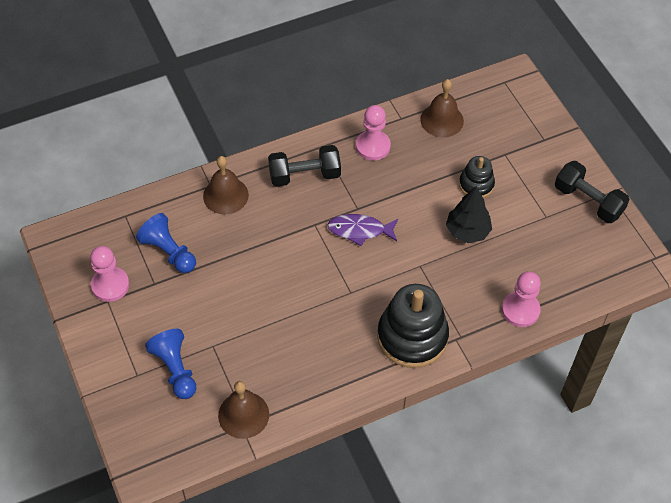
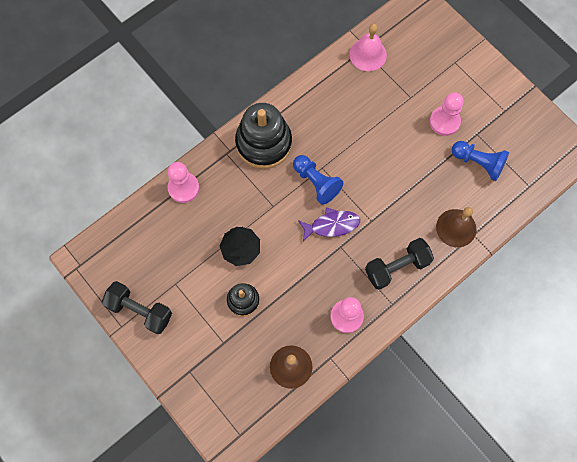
camera: 165 degrees right, 15 degrees up
pink pawn [90,246,129,302] -> pink pawn moved to [430,92,464,136]
blue pawn [145,329,197,399] -> blue pawn moved to [293,155,343,205]
brown bell [218,381,269,439] -> pink bell [350,24,387,71]

